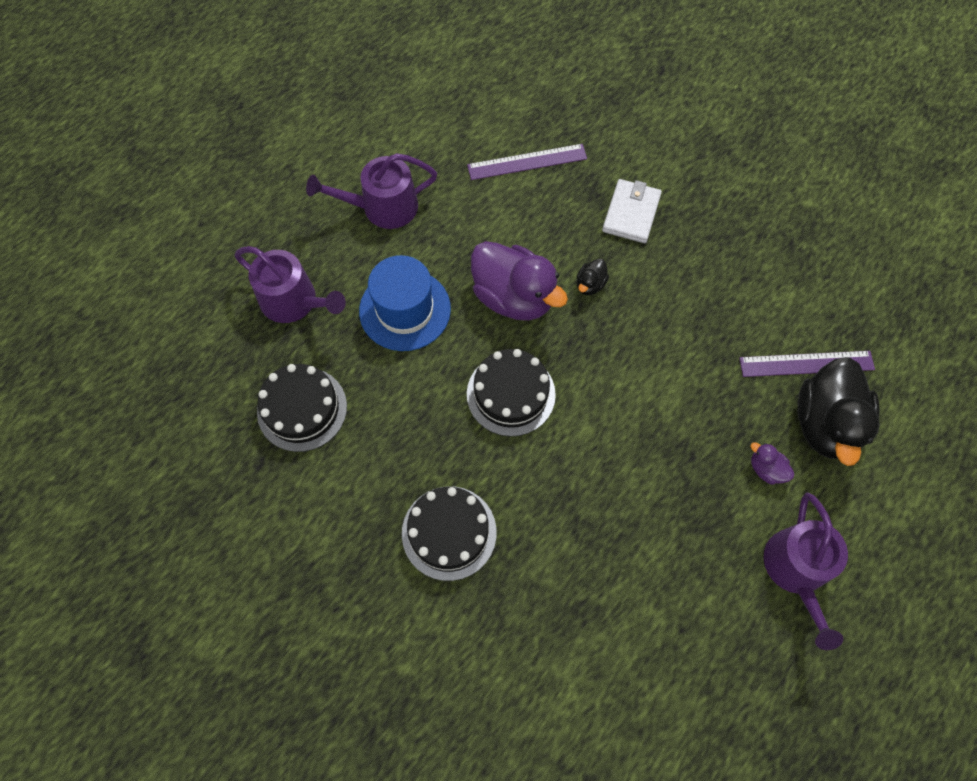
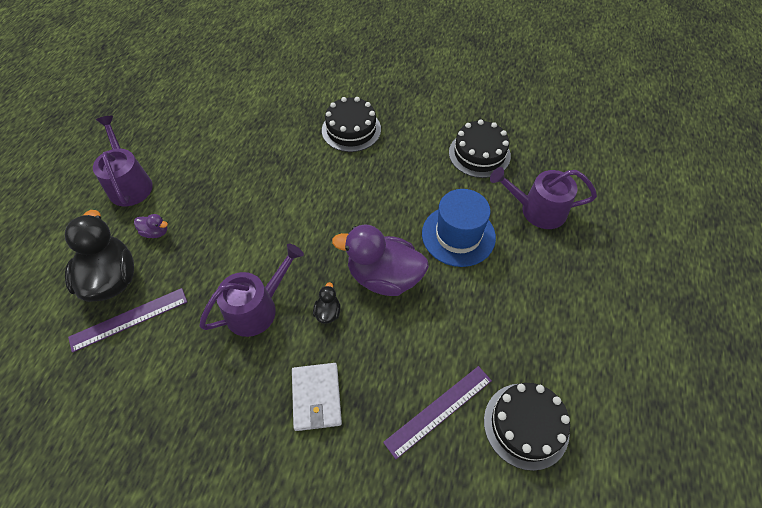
camera: 155 degrees right, 10 degrees down
purple watering can [306,153,437,229] -> purple watering can moved to [199,244,304,337]
black cake [467,349,556,437] -> black cake moved to [484,383,570,471]

